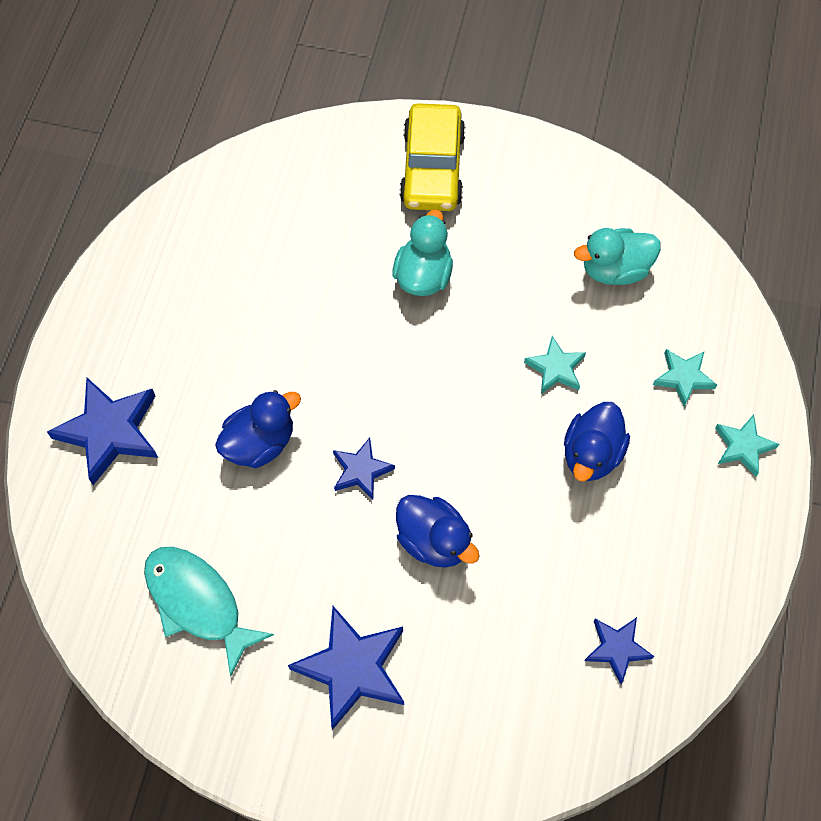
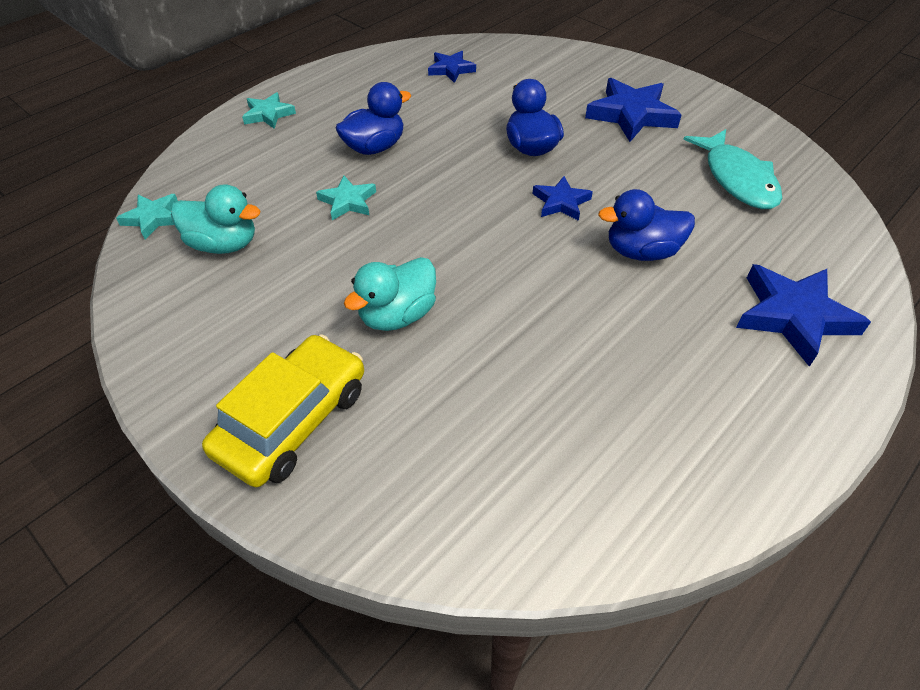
camera: 150 degrees left, 15 degrees down
turquoise star [653,349,717,407] -> turquoise star moved to [116,194,178,240]

